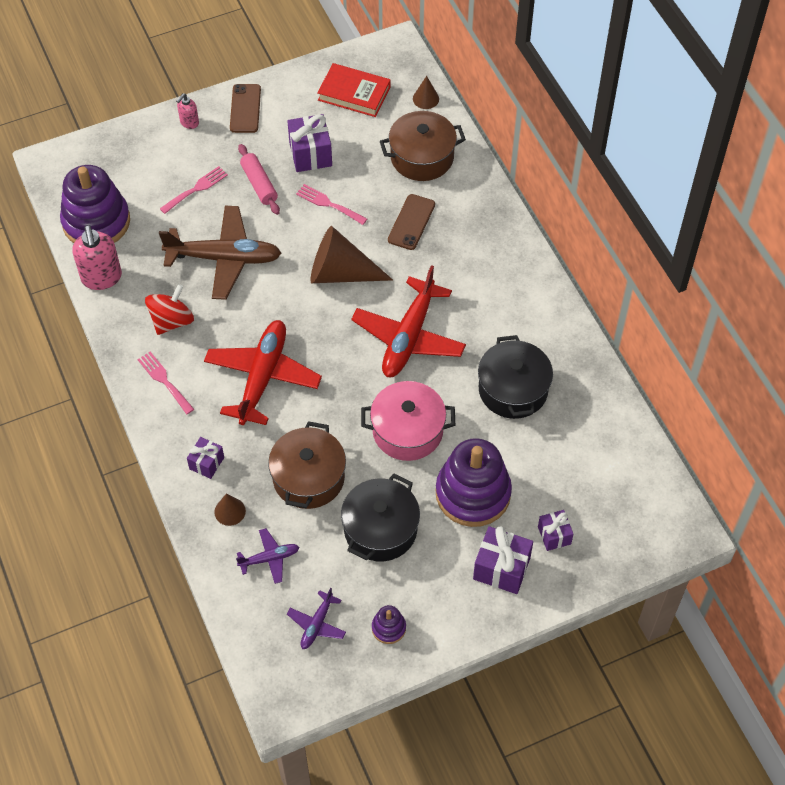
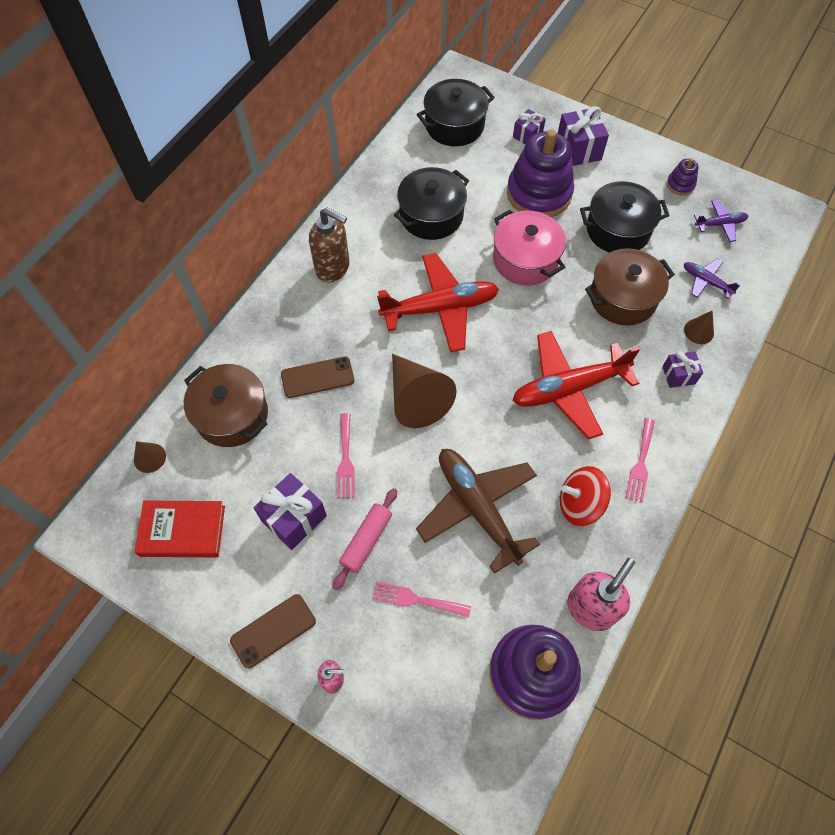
camera: 125 degrees left, 5 degrees up
red book [317,63,390,117] -> red book turned 75 degrees counterclockwise [134,501,225,557]
none -> brown soap dispenser [309,207,349,282]
none -> black pot [417,79,495,146]

